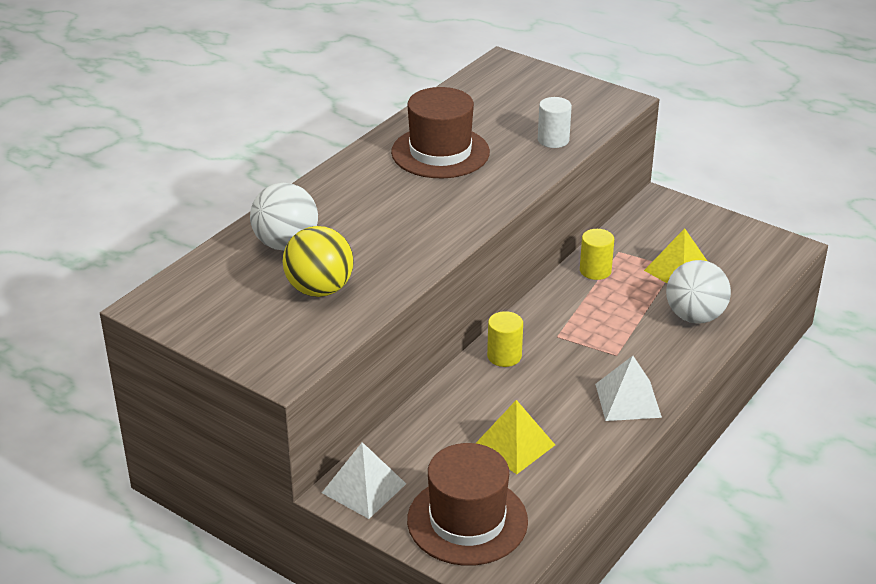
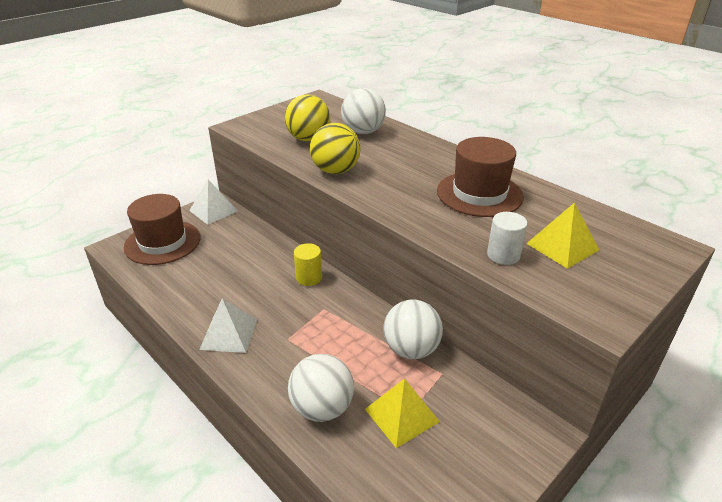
camera: 100 degrees right, 0 degrees up
yellow pyramid [475,400,555,474] -> yellow pyramid moved to [526,202,599,269]
yellow cylinder [580,229,614,280] -> white ball [383,300,443,359]
none -> yellow ball [310,123,361,174]

